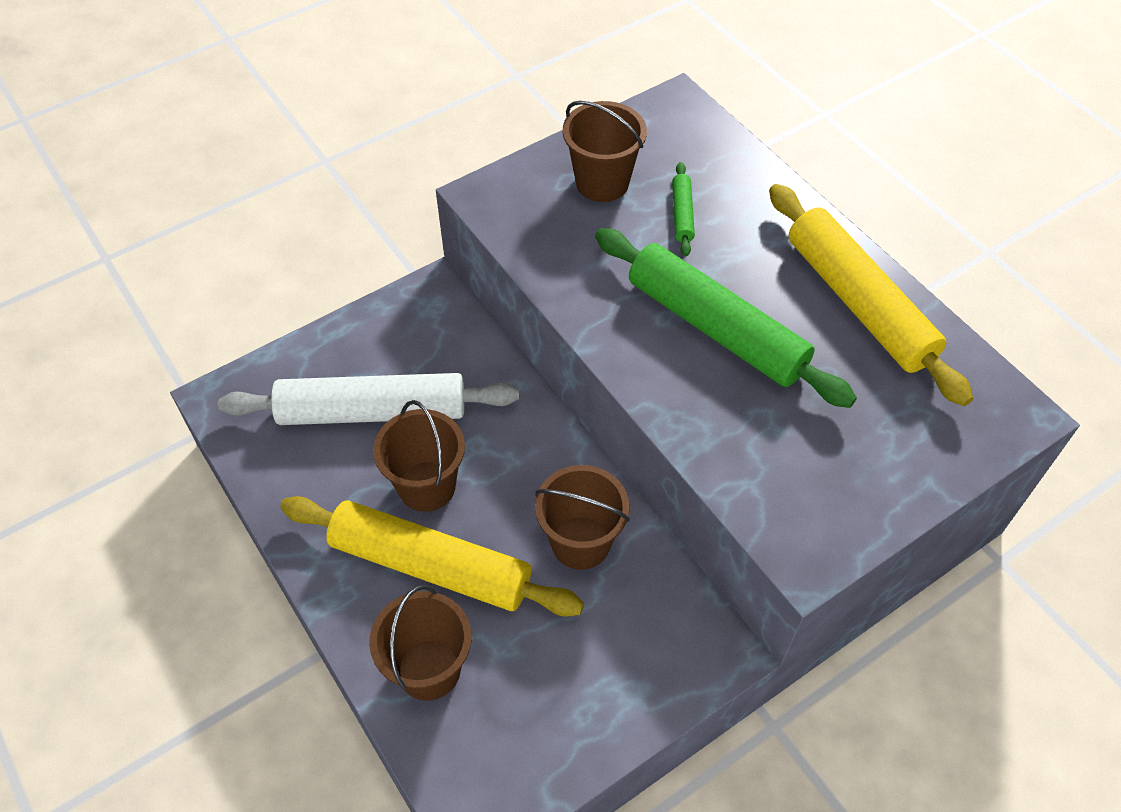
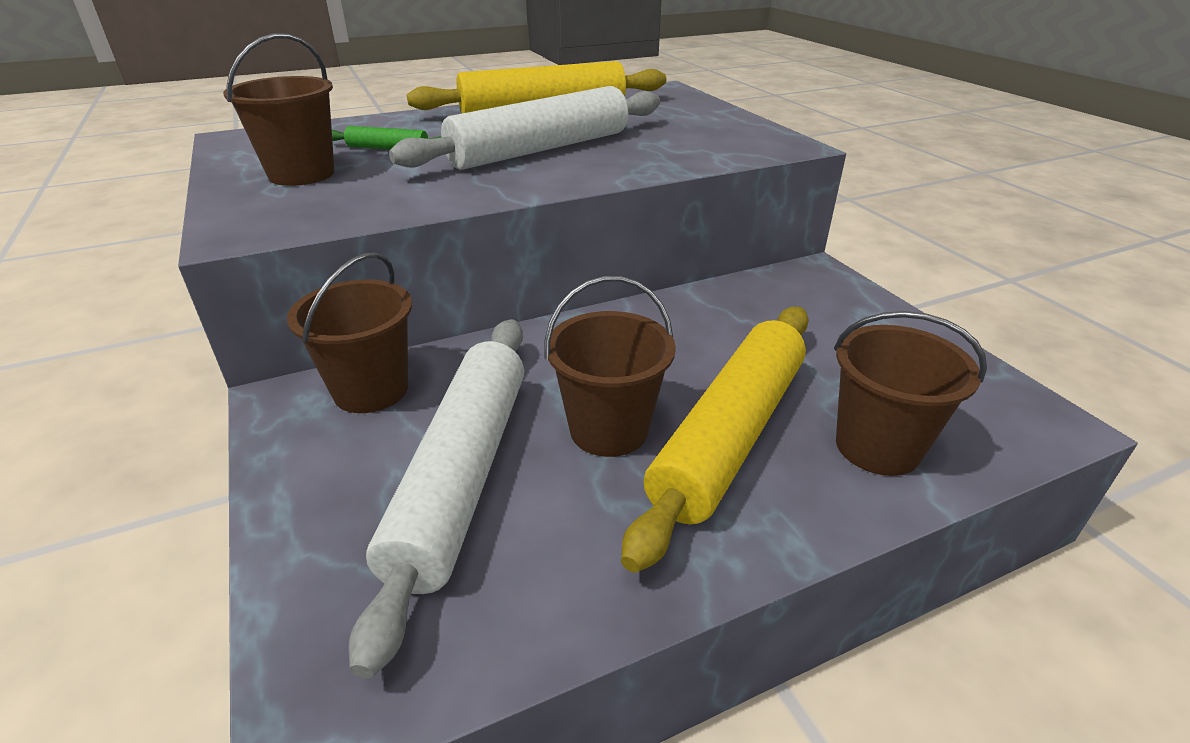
camera: 80 degrees left, 20 degrees down
brown bucket [535,465,630,570] -> brown bucket moved to [287,252,412,413]
green rolling pin [595,228,857,408] -> white rolling pin [389,86,660,170]

